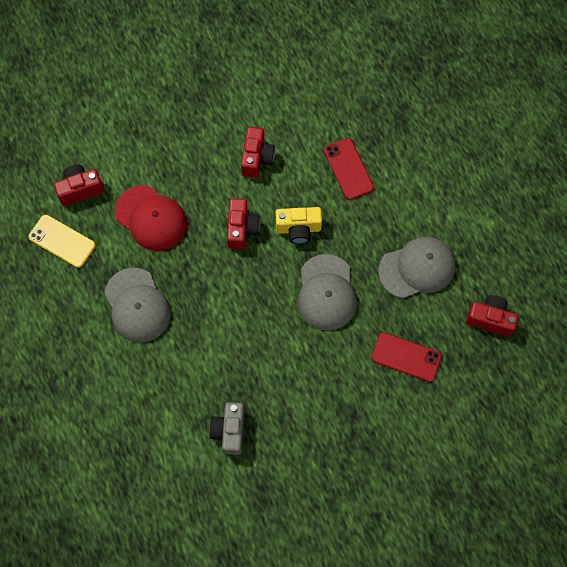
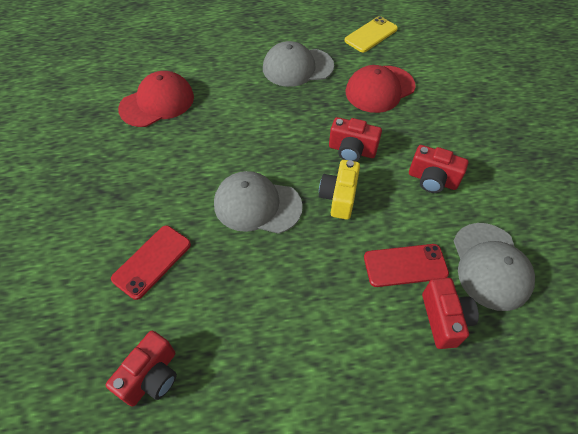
camera: 105 degrees right, 15 degrees down
red camera [54,164,104,206] -> red camera moved to [422,278,479,349]
grey camera [209,402,244,455] -> red cap [118,71,194,127]
grey cap [378,237,455,298] -> grey cap moved to [453,223,535,311]

